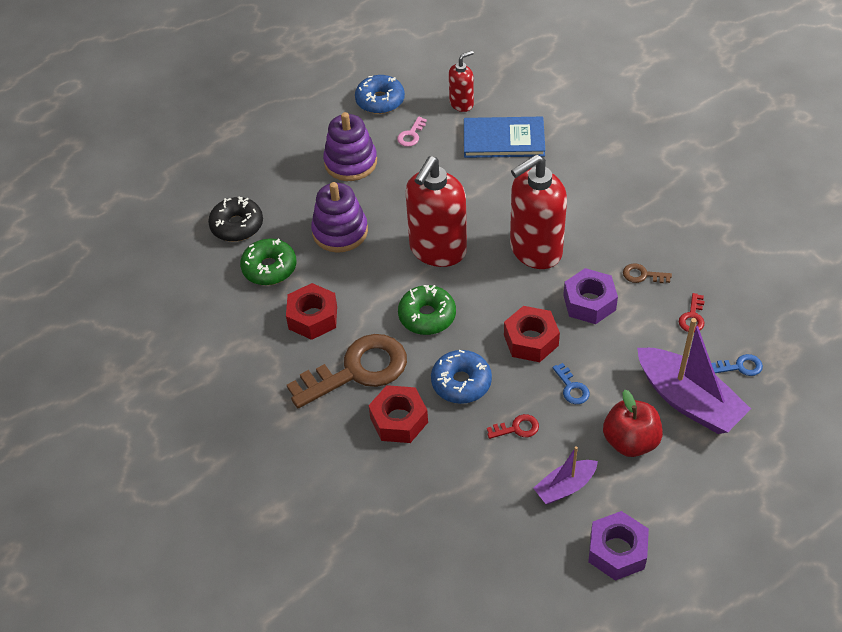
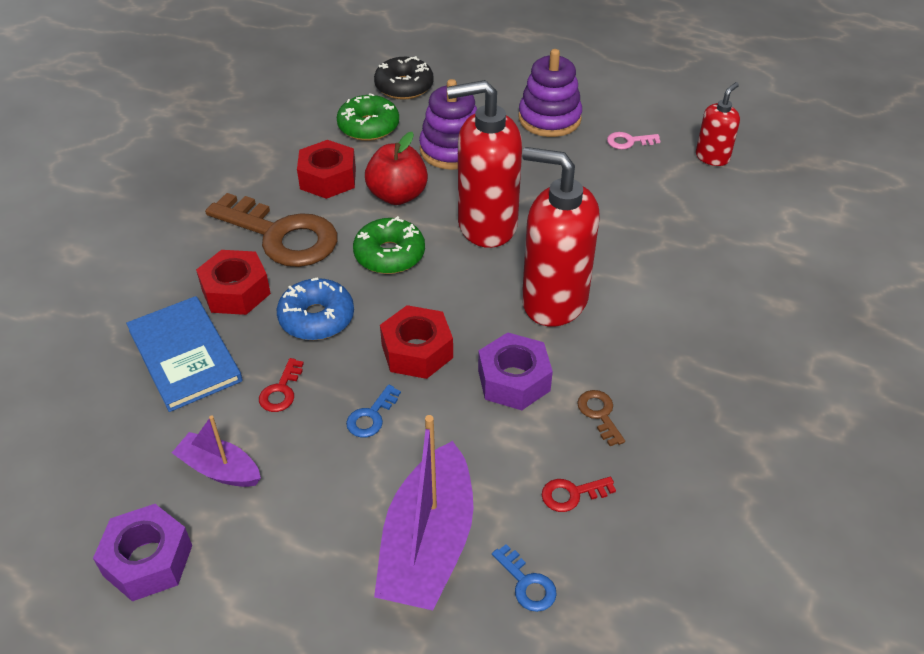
camera: 55 degrees right, 5 degrees down
blue donut [355,75,405,114] -> none
red soap dispenser [449,51,474,112] -> red soap dispenser turned 75 degrees counterclockwise [696,82,740,166]
blue book [464,117,545,158] -> blue book moved to [126,296,243,412]
red key [487,414,539,439] -> red key turned 60 degrees clockwise [259,358,304,412]
red apple [603,390,663,457] -> red apple moved to [365,132,428,205]

